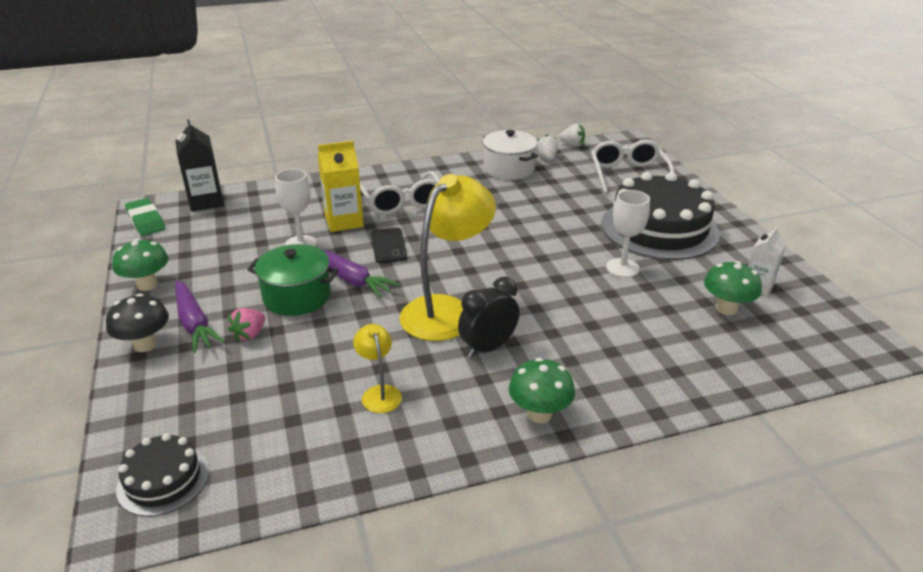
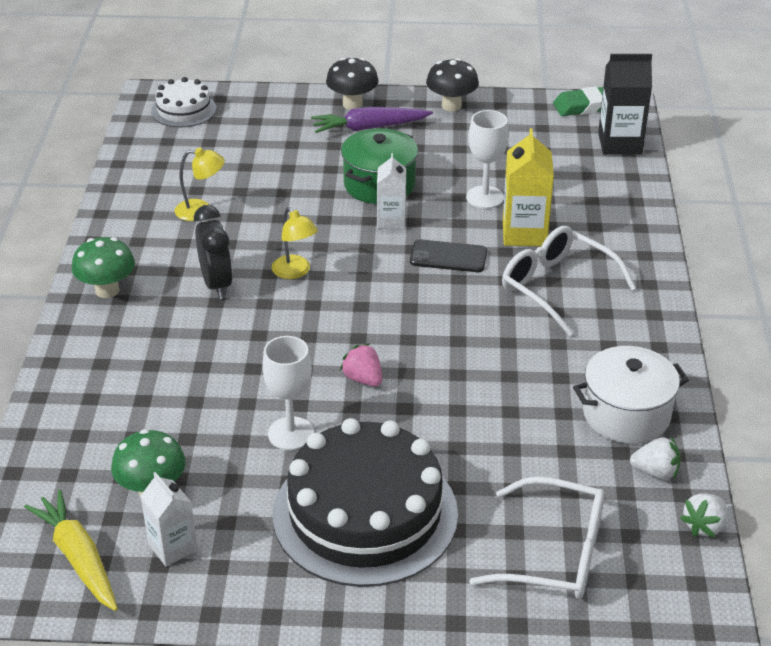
camera: 110 degrees right, 5 degrees up
green mushroom [112,239,168,291] -> black mushroom [426,58,479,111]
black cake [116,433,209,517] -> white cake [151,77,216,128]
pink strawberry [228,308,265,342] -> pink strawberry moved to [340,343,382,387]
purple carrot [319,248,400,298] -> white carton [377,153,406,229]
white glasses [360,171,440,215] -> white glasses turned 45 degrees clockwise [502,226,636,336]
yellow lamp [399,174,496,341] -> yellow lamp [271,207,318,279], size x0.48
none -> yellow carrot [24,489,118,611]

